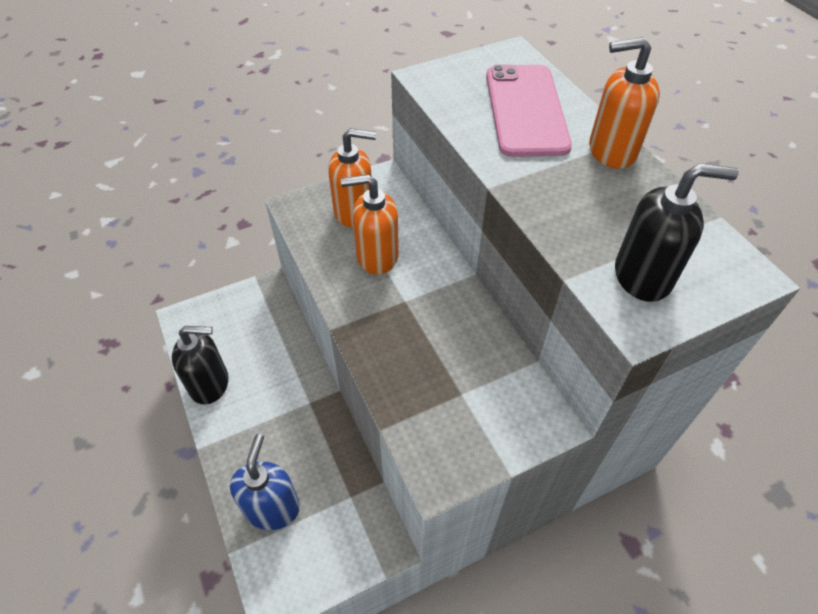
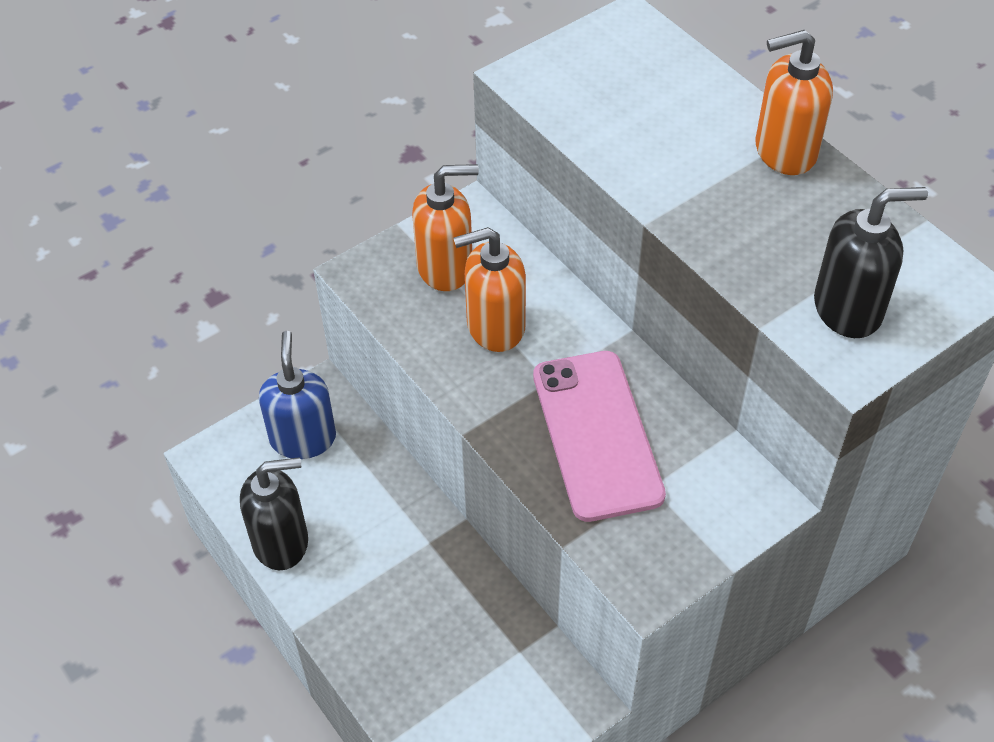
camera: 10 degrees left, 0 degrees up
blue soap dispenser [230,434,300,530] -> blue soap dispenser moved to [259,331,336,459]
pink phone [486,64,572,157] -> pink phone moved to [533,351,666,522]

